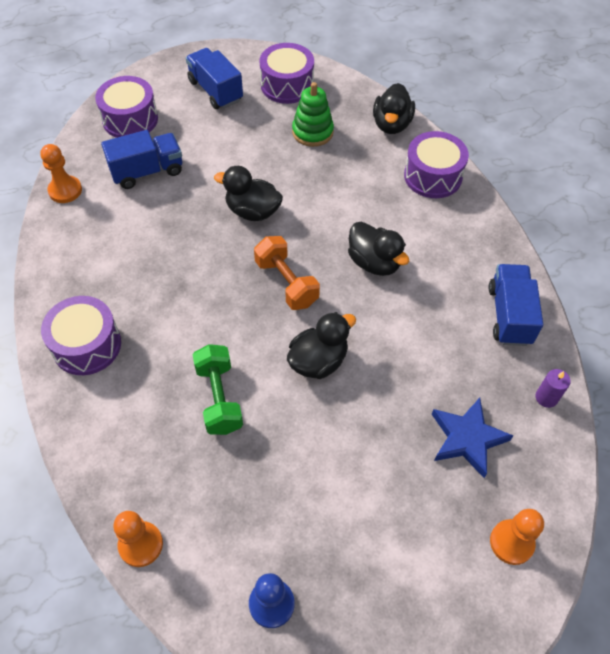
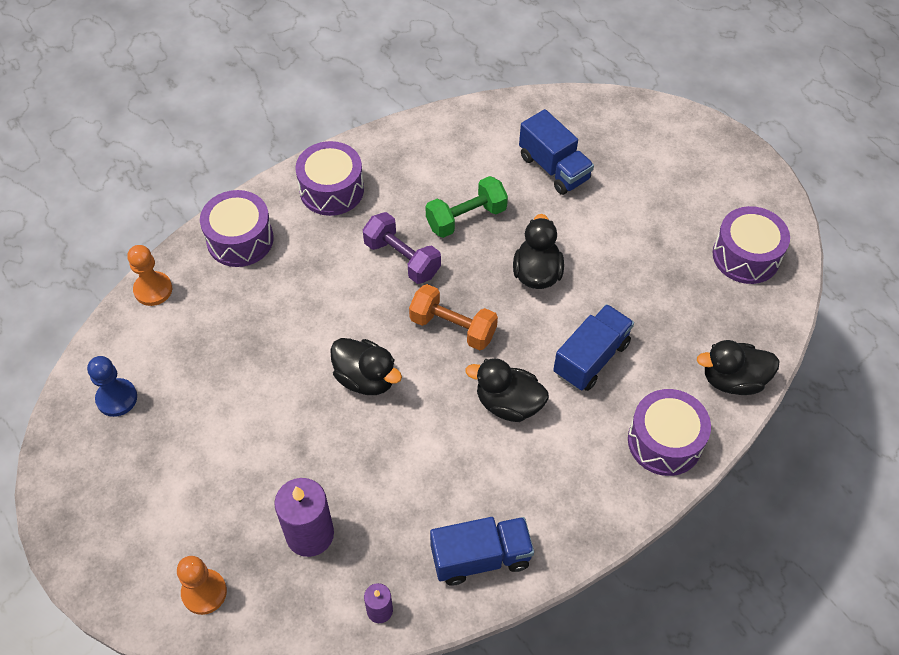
camera: 75 degrees right, 0 degrees up
orange pawn [40,144,82,203] -> none
purple drum [95,76,158,138] -> purple drum moved to [200,190,274,267]
blue truck [186,48,243,109] -> blue truck moved to [553,304,634,391]
green dumbbell [192,344,243,435] -> green dumbbell moved to [426,176,508,238]
orange dumbbell [254,236,320,310] -> orange dumbbell turned 75 degrees clockwise [409,284,498,351]
green stacking toy [292,82,334,147] -> none
black duck [348,222,409,276] -> black duck turned 75 degrees clockwise [466,358,549,422]
blue star [432,398,513,478] -> purple candle [274,478,334,557]
none -> purple dumbbell [363,212,441,284]

